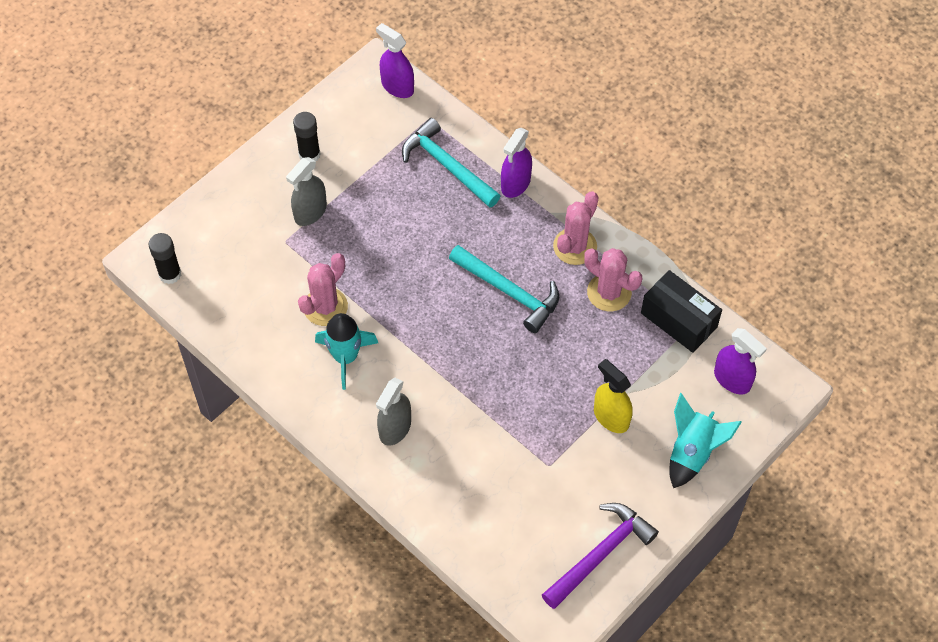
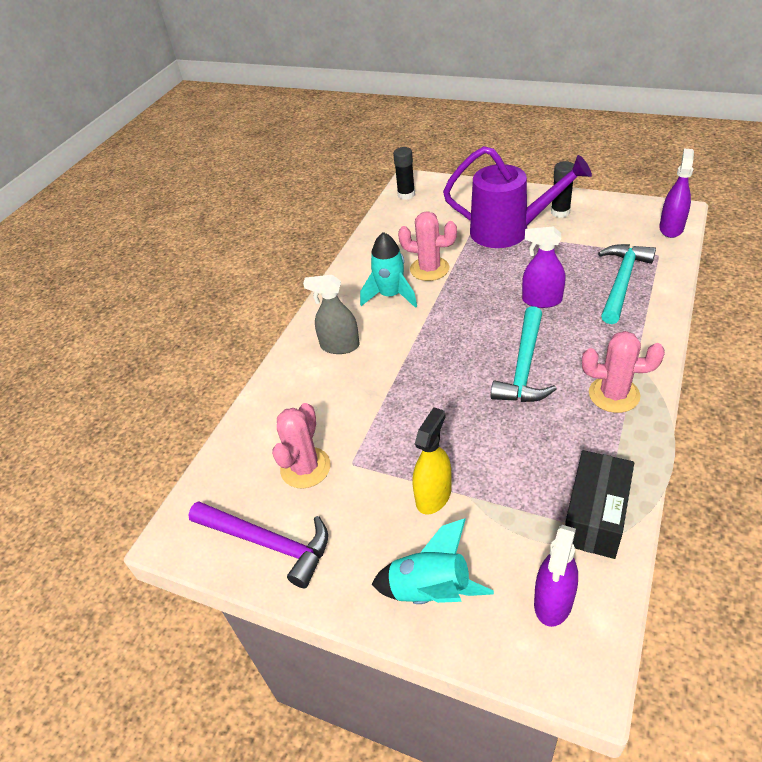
camera: 75 degrees right, 15 degrees down
grey spray bottle [286,157,327,226] -> purple watering can [443,146,592,248]
purple spray bottle [501,128,532,198] -> purple spray bottle moved to [522,226,565,308]
pink cactus [584,248,642,311] -> pink cactus moved to [272,403,331,489]

